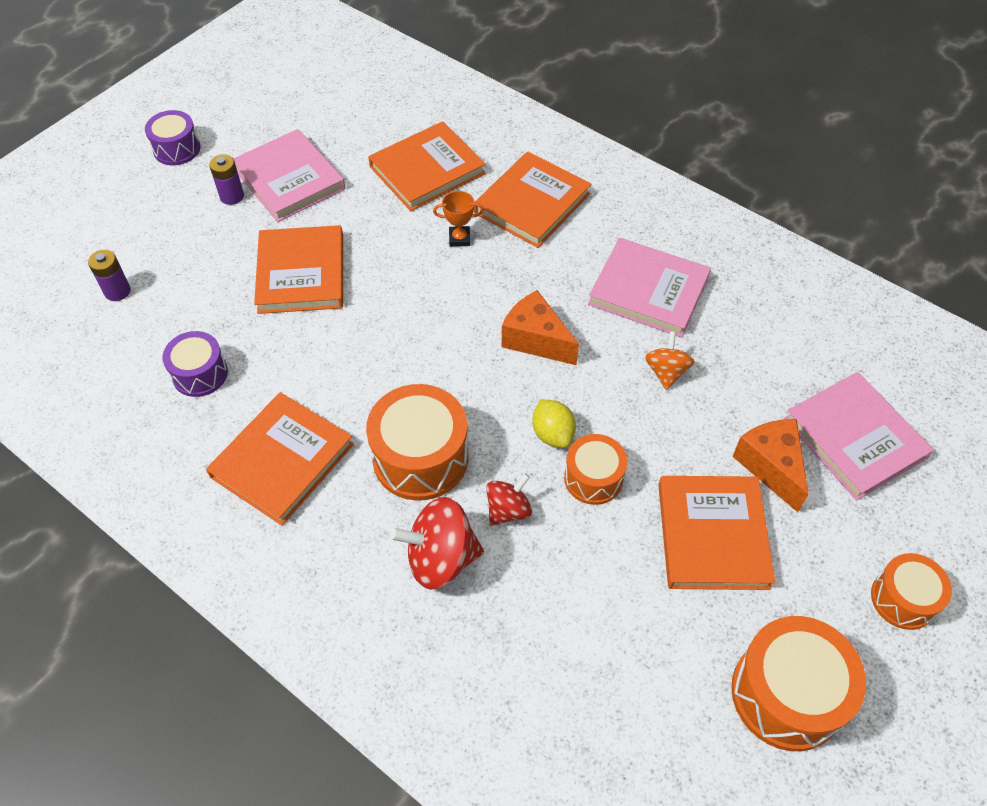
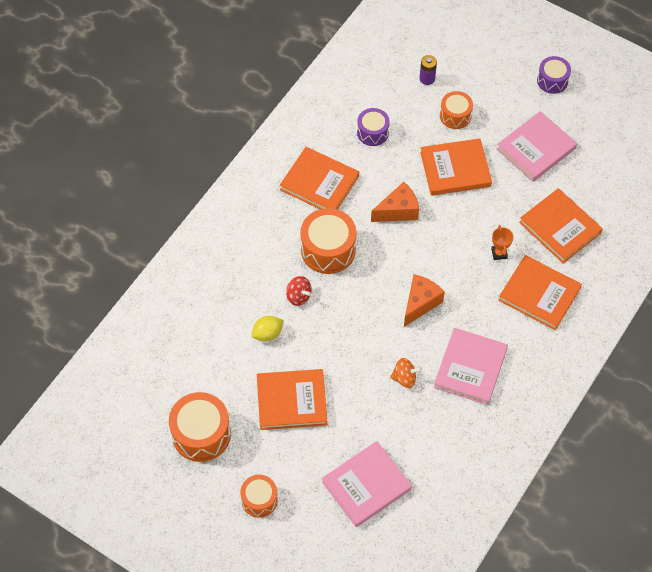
camera: 85 degrees right, 5 degrees up
purple battery [209,154,244,205] -> none
red spinning top [389,497,484,590] -> none
yellow lemon [532,400,576,448] -> yellow lemon moved to [252,316,284,342]
orange drum [564,434,627,505] -> orange drum moved to [440,91,473,129]
orange cheese [732,419,809,512] -> orange cheese moved to [371,182,419,222]

